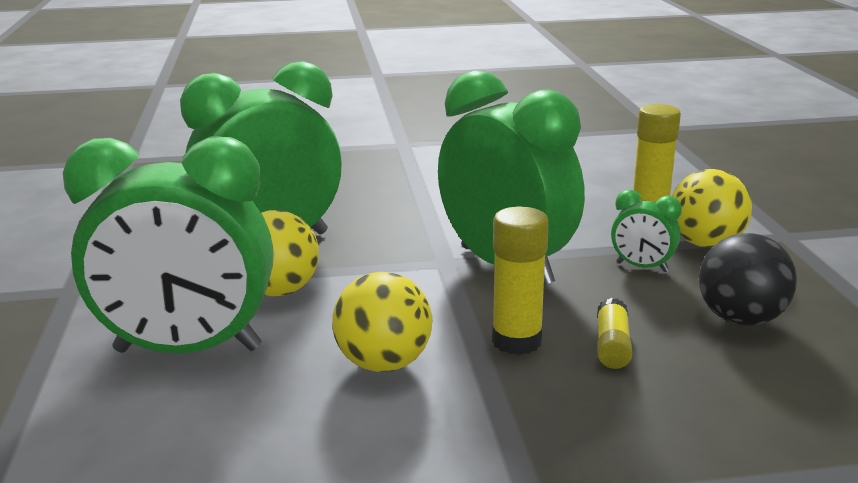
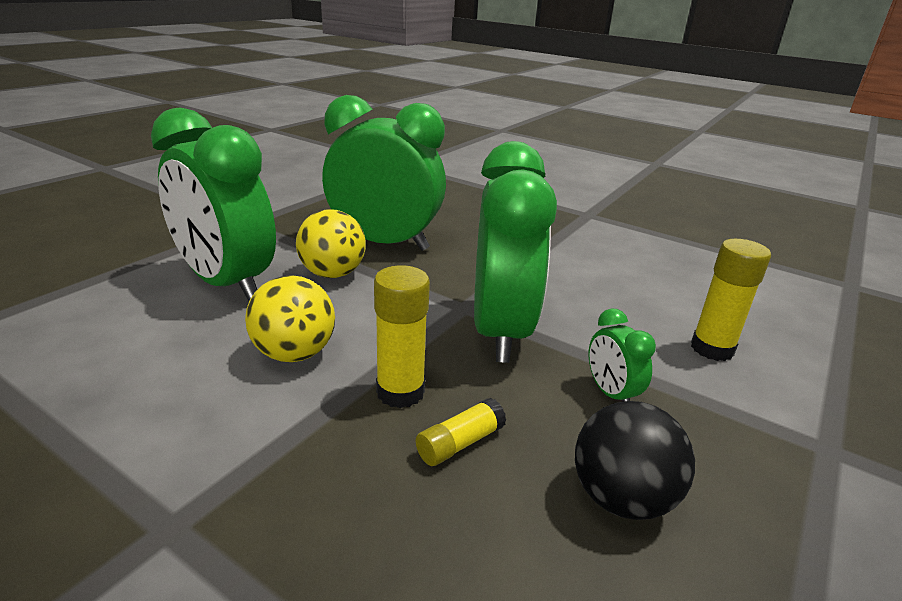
camera: 40 degrees right, 5 degrees up
yellow ball [672,169,752,248] -> none

